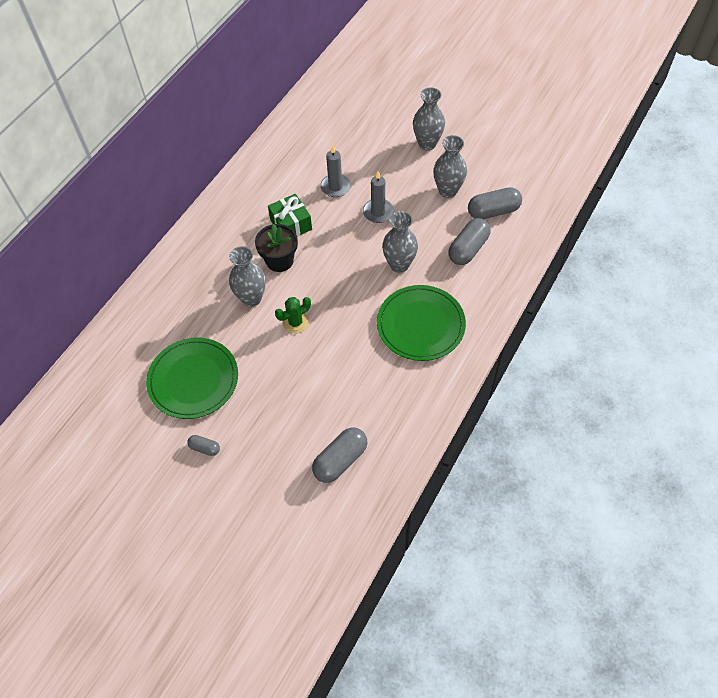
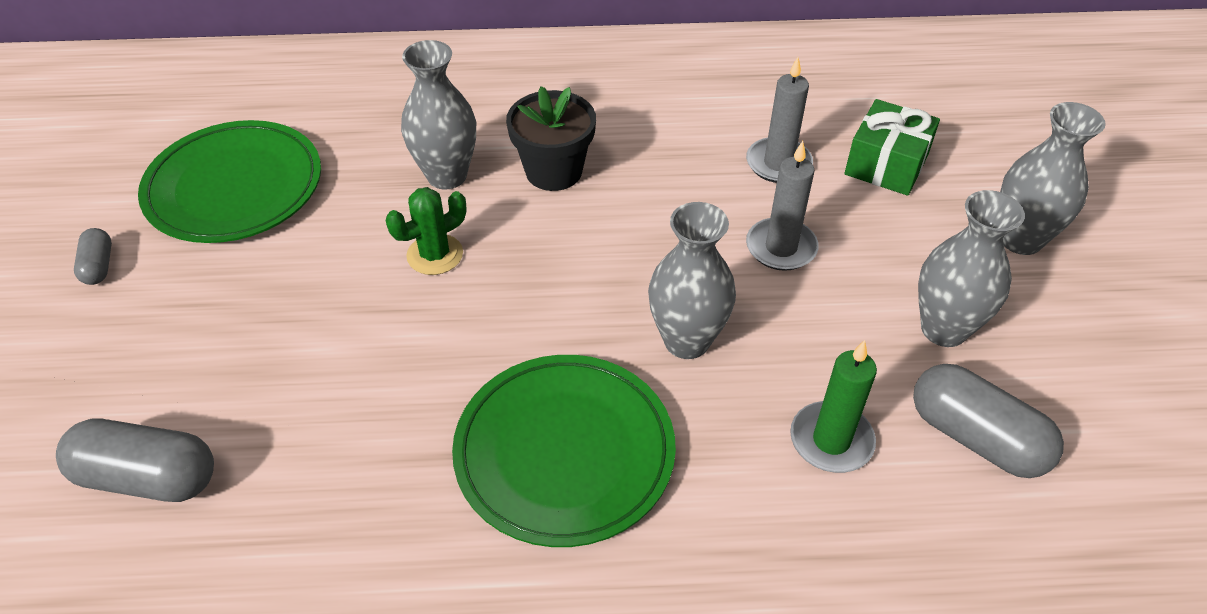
camera: 55 degrees right, 10 degrees down
green gift [268,194,312,237] -> green gift moved to [844,99,940,196]
green cactus [275,297,311,334] -> green cactus turned 60 degrees counterclockwise [386,187,466,275]
grey capsule [448,218,491,265] -> green candle [790,340,877,473]

